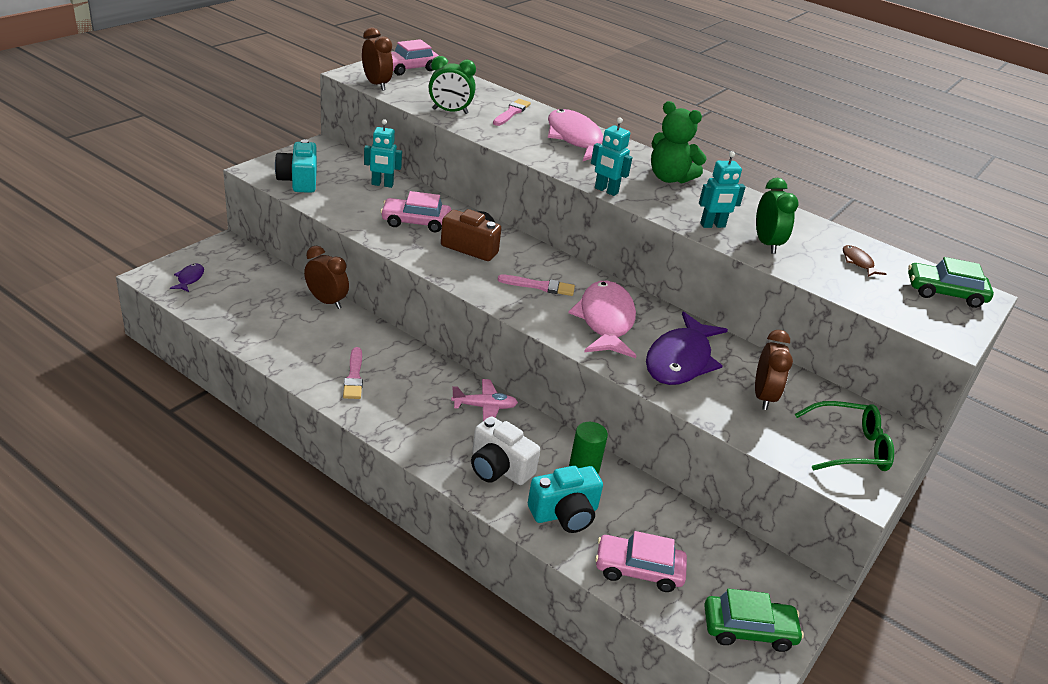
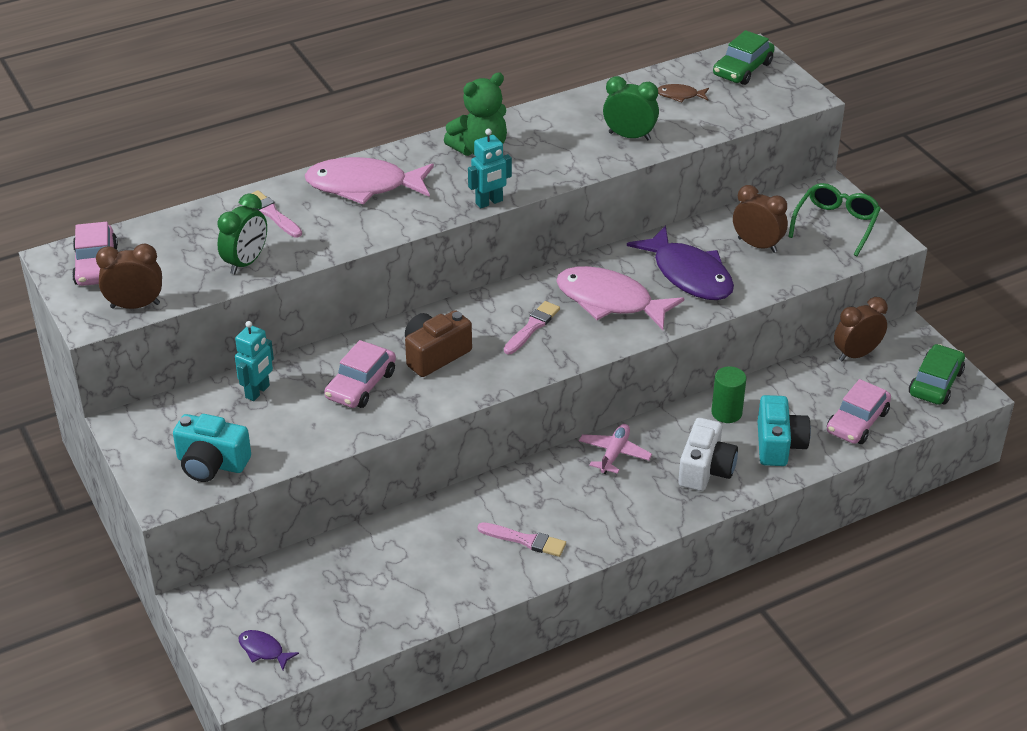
camera: 60 degrees left, 5 degrees up
brown clock [304,246,349,309] -> brown clock moved to [834,297,888,361]
white camera [471,416,540,485] -> white camera turned 45 degrees counterclockwise [678,418,738,491]
turquoise robot [699,151,745,228] -> none

